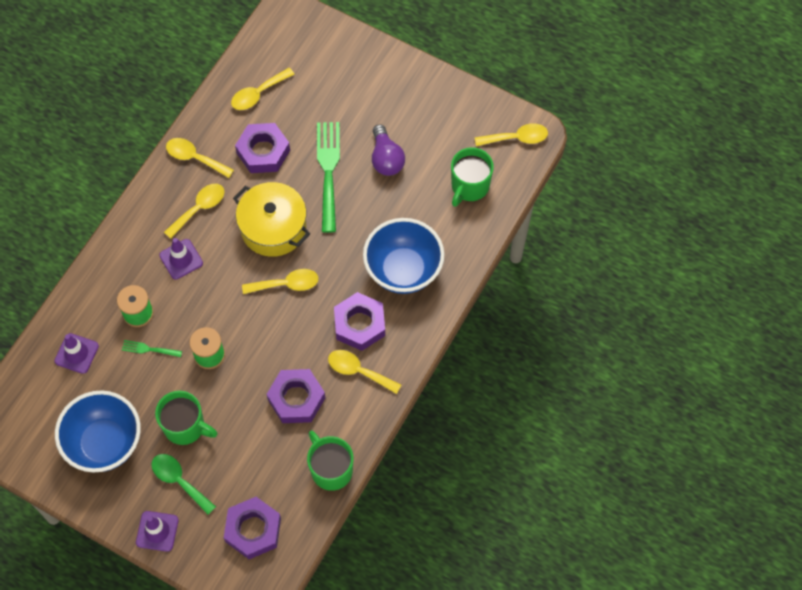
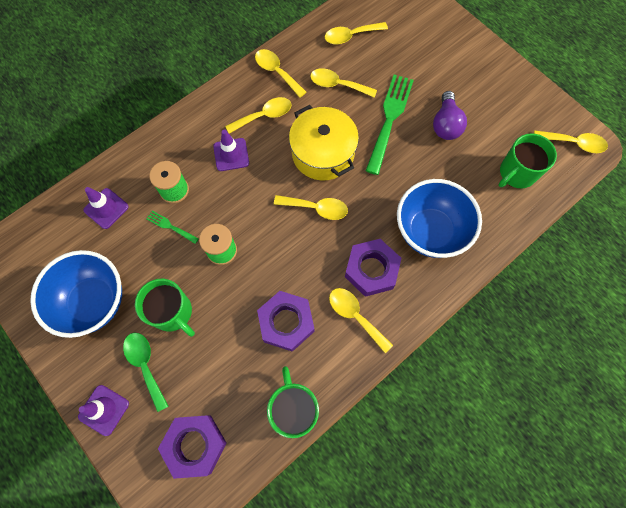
camera: 20 degrees right, 5 degrees up
purple nut [235,123,290,173] -> yellow spoon [310,68,377,98]

